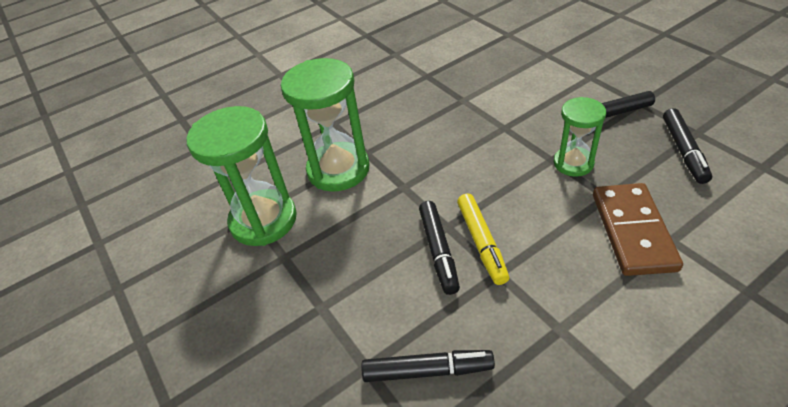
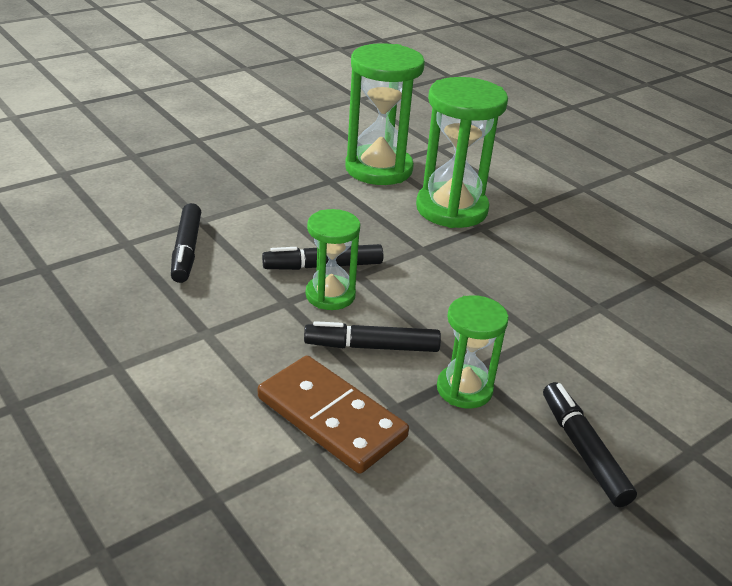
camera: 80 degrees right, 10 degrees down
yellow marker [457,193,509,285] -> green hourglass [306,209,360,310]
brown domino [593,183,683,276] -> brown domino turned 45 degrees clockwise [258,356,409,474]
black marker [663,108,712,184] -> black marker moved to [304,321,441,352]

